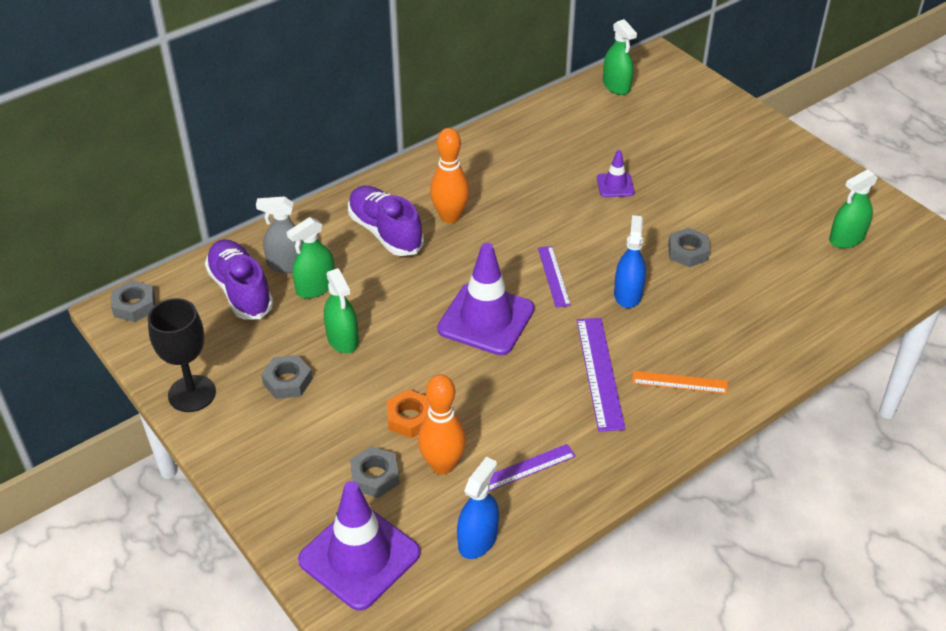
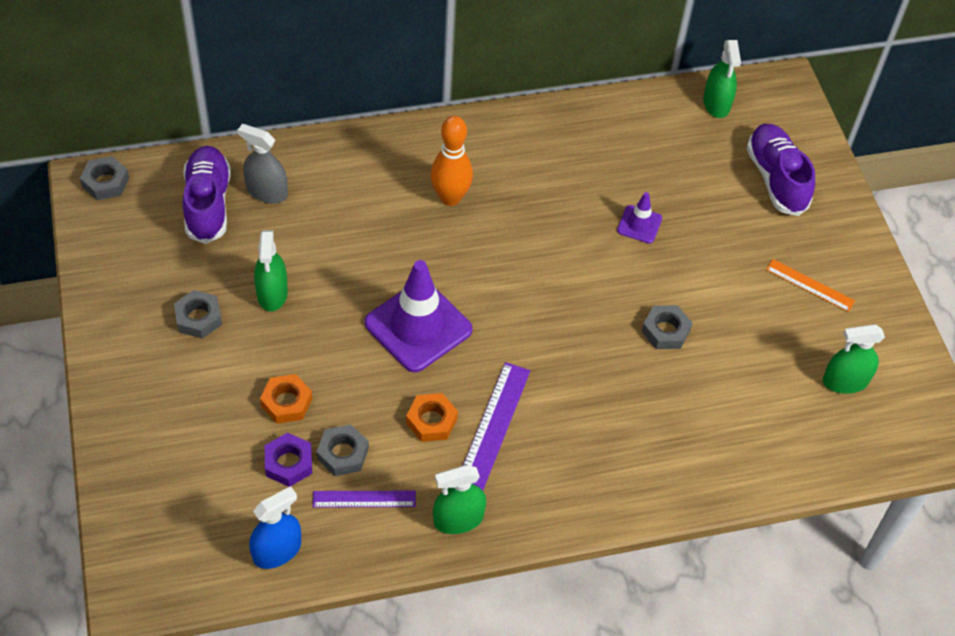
camera: 20 degrees right, 10 degrees up
black goblet [148,298,216,412] -> none
green spray bottle [287,217,335,298] -> green spray bottle moved to [433,465,486,534]
purple traffic cone [298,481,420,611] -> none
purple shoe [348,186,424,256] -> purple shoe moved to [747,124,815,216]
grey nut [350,446,399,498] -> grey nut moved to [317,424,369,476]
orange bowling pin [418,374,466,475] -> purple nut [265,433,312,487]
purple ruler [538,246,571,308] -> none
blue spray bottle [614,215,646,308] -> none
orange ruler [632,371,728,394] -> orange ruler moved to [766,259,855,312]
none -> orange nut [406,393,458,442]

